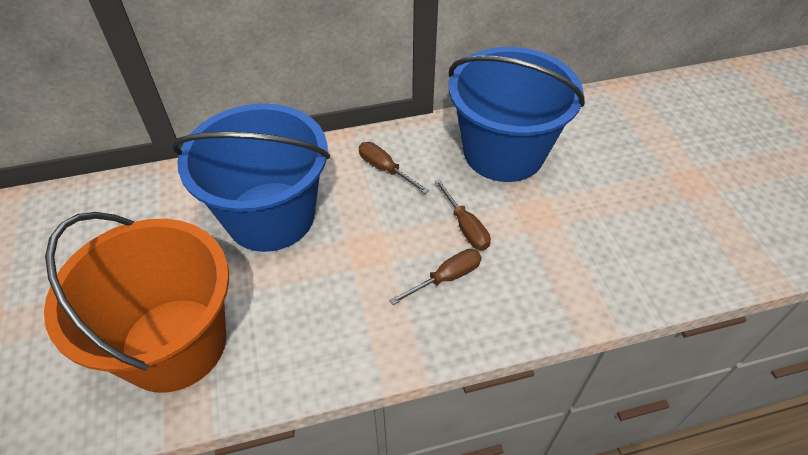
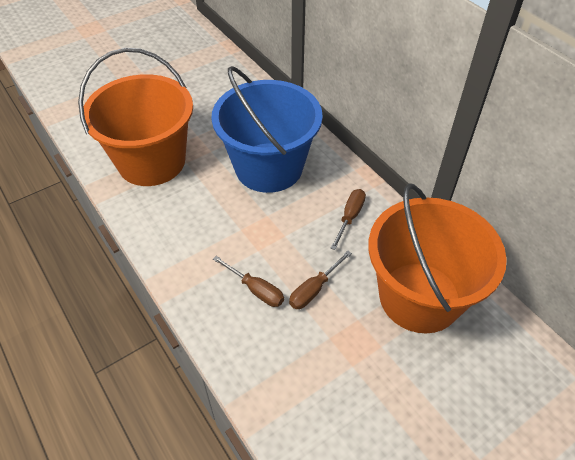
camera: 70 degrees right, 0 degrees up
blue bucket [449,47,585,182] -> orange bucket [368,183,507,333]

